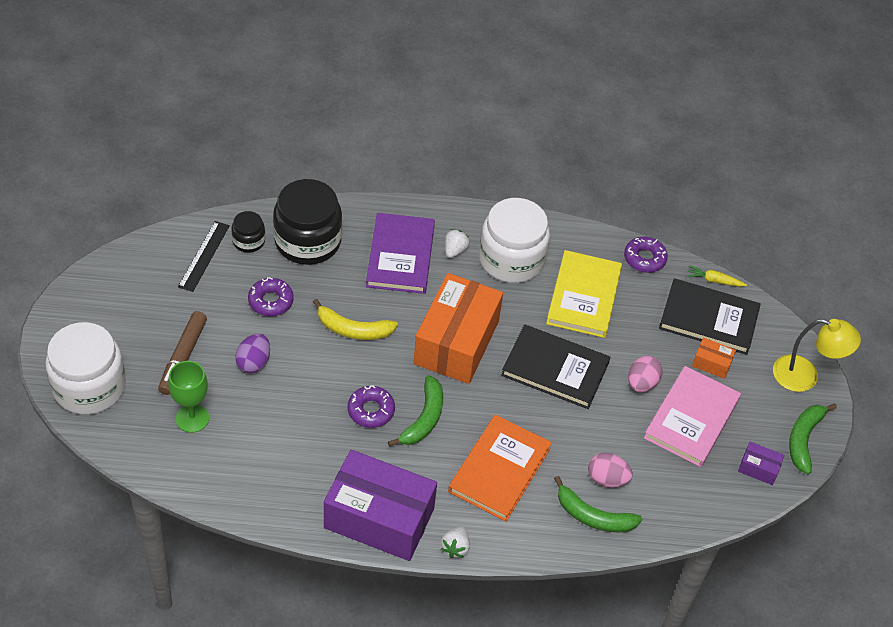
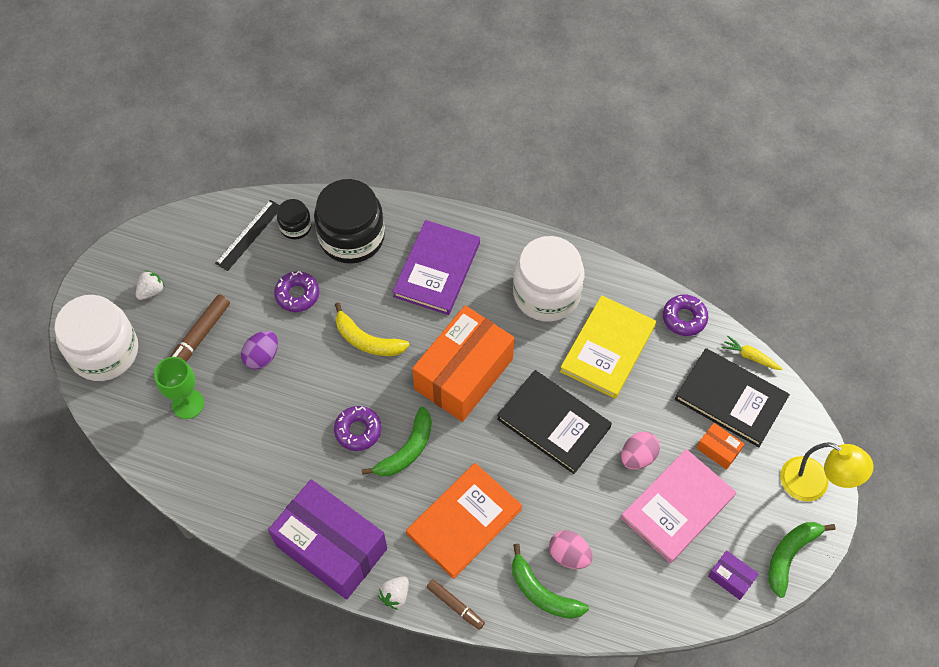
camera: 20 degrees right, 10 degrees up
white strawberry [445,229,470,258] -> white strawberry moved to [136,270,165,300]
none -> brown marker [427,579,485,630]

